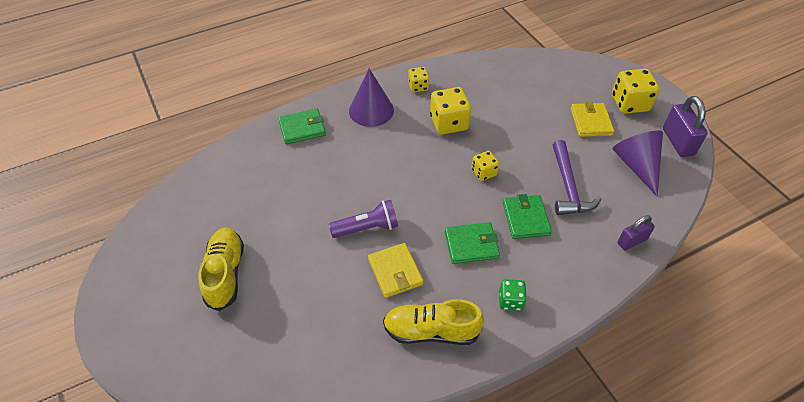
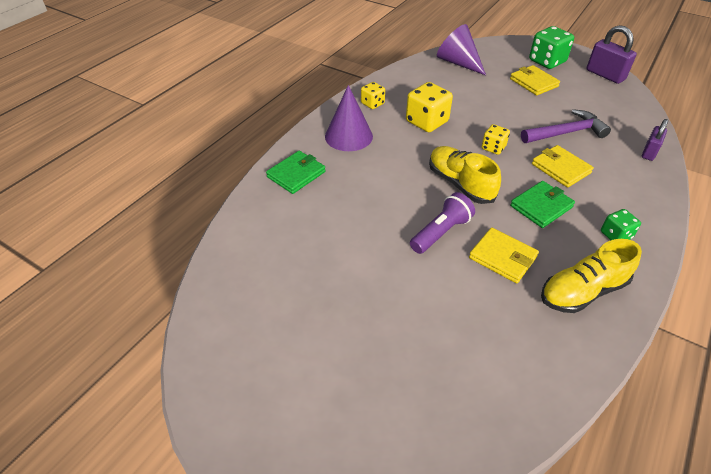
camera: 30 degrees left, 5 degrees down
yellow shoe [199,228,244,311] -> yellow shoe moved to [429,146,501,204]
green wallet [503,194,552,239] -> yellow wallet [532,145,594,188]
purple hammer [553,140,601,215] -> purple hammer turned 75 degrees counterclockwise [521,109,611,143]
yellow dice [612,69,660,114] -> green dice [529,26,574,69]
purple cone [613,131,663,197] -> purple cone moved to [437,24,486,75]

